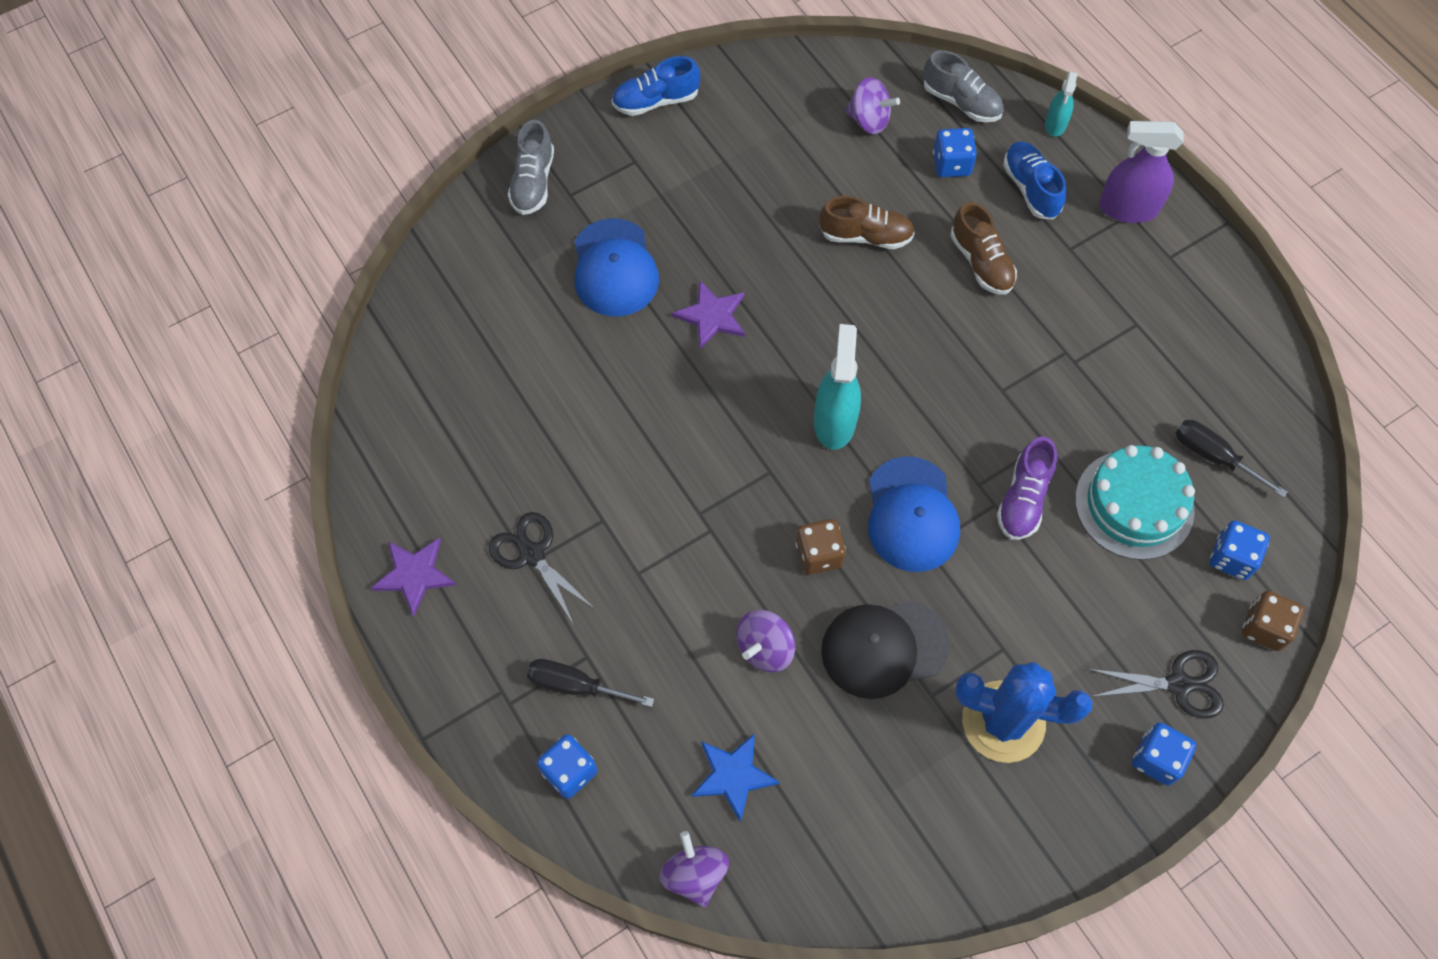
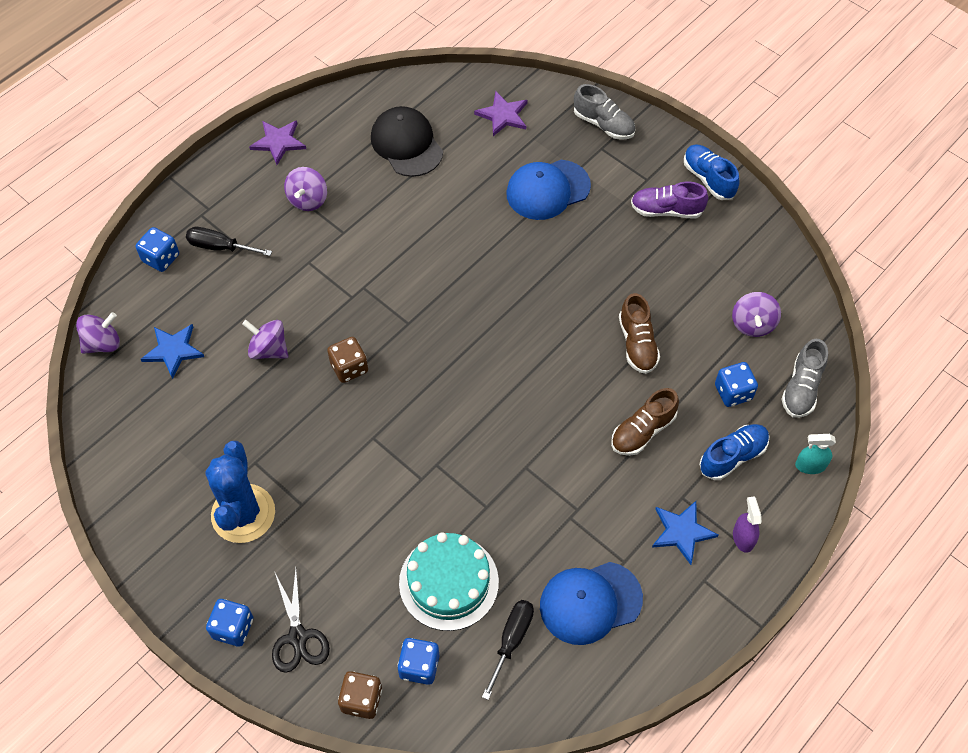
camera: 75 degrees right, 5 degrees down
black scissors [489,512,596,625] -> purple spinning top [284,167,327,211]
grey shoe [508,120,554,215] -> grey shoe turned 135 degrees counterclockwise [574,84,635,140]
black screwdriver [527,659,654,707] -> black screwdriver turned 75 degrees counterclockwise [186,227,272,256]
purple star [672,281,745,350] -> purple star moved to [474,91,527,136]
turquoise spray bottle [814,324,861,450] -> none
black cap [821,600,949,699] -> black cap moved to [371,106,443,177]
blue cap [868,456,960,572] -> blue cap moved to [540,562,643,645]
purple shoe [997,437,1057,540] -> purple shoe moved to [631,182,708,218]
purple spray bottle [1099,121,1184,223] -> purple spray bottle [733,496,762,553], size x0.58
none -> blue star [652,501,718,565]

